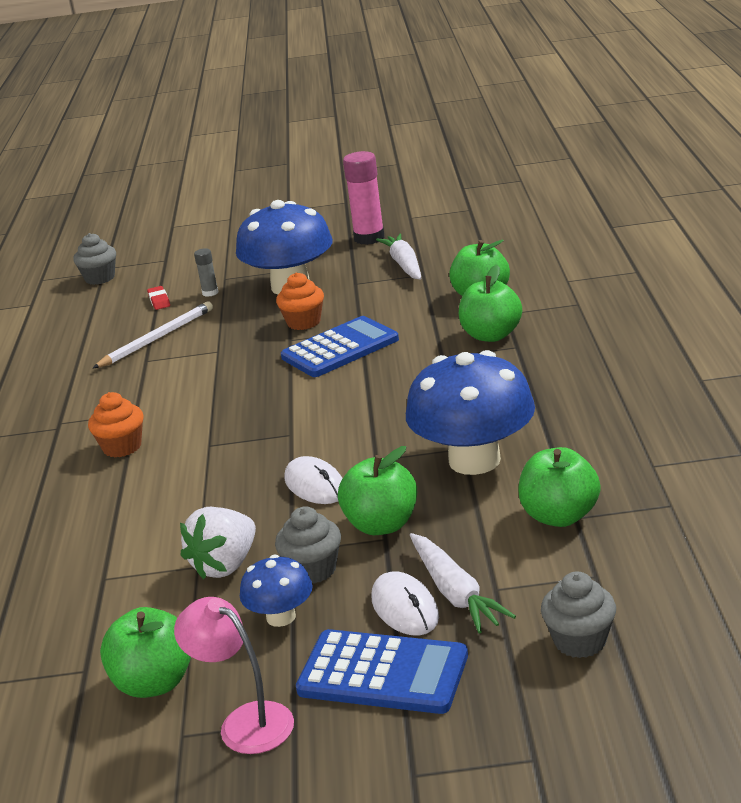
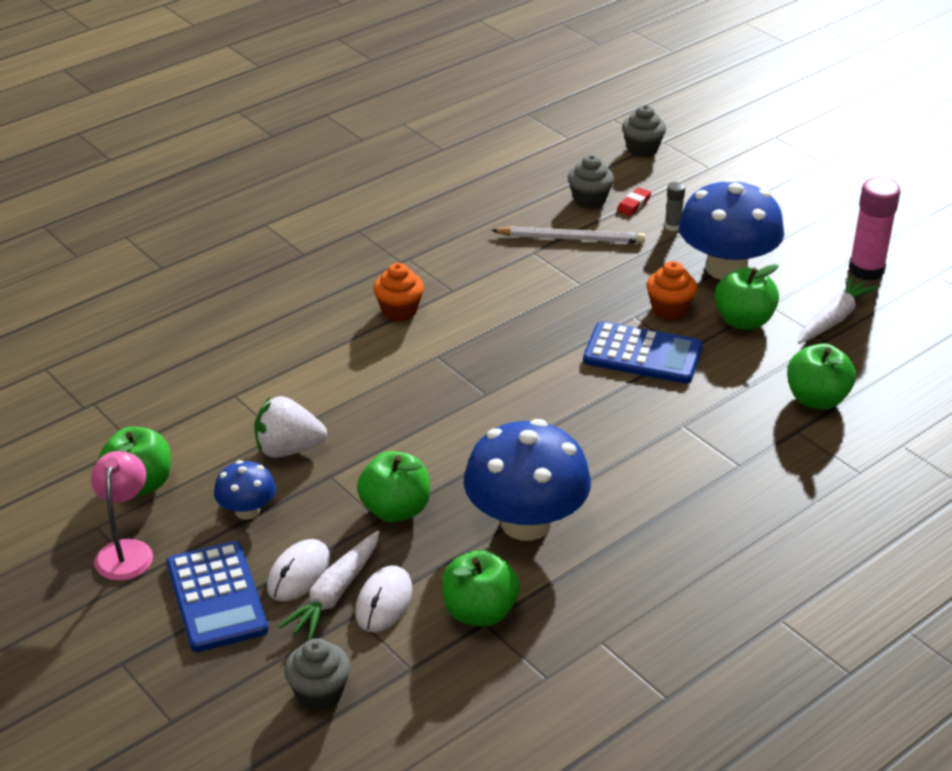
camera: 50 degrees right, 10 degrees up
grey cupcake [275,506,341,584] -> grey cupcake moved to [568,155,614,209]
white mouse [284,456,343,504] -> white mouse moved to [355,565,412,632]
green apple [459,265,522,342] -> green apple moved to [714,264,779,330]

